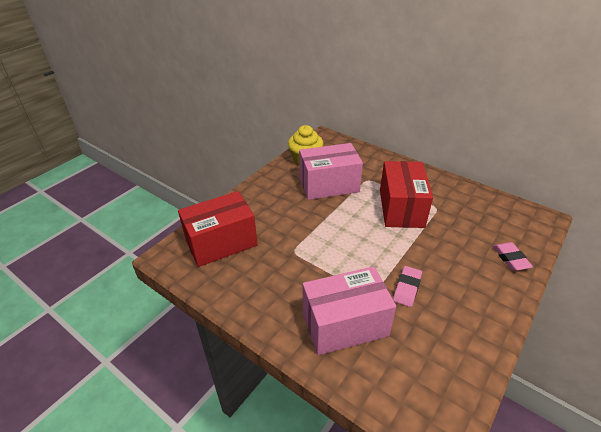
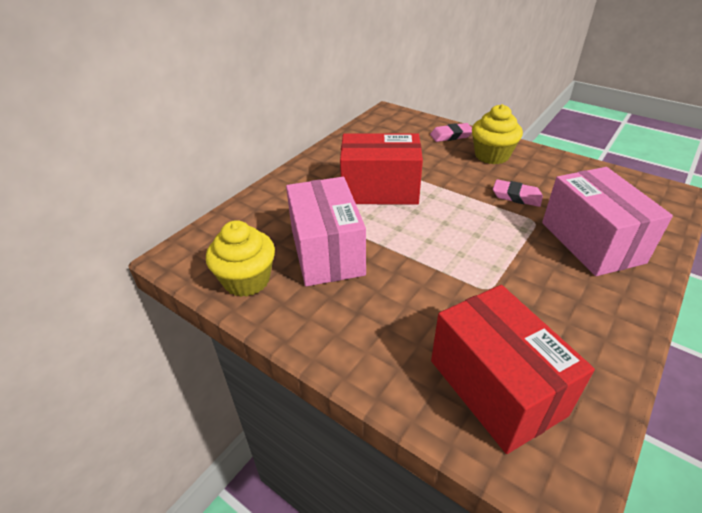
camera: 90 degrees left, 0 degrees up
none -> yellow cupcake [472,104,523,164]

